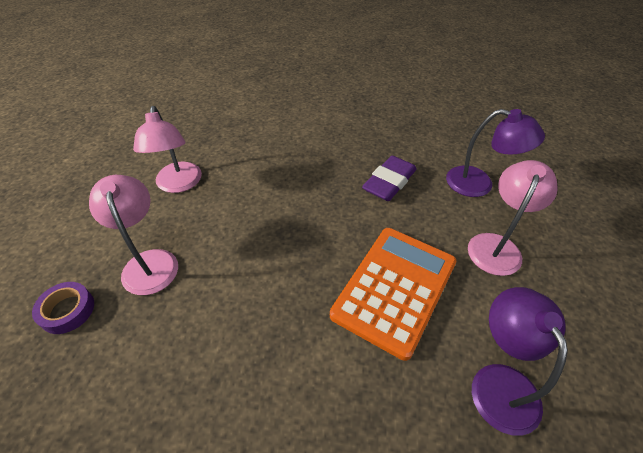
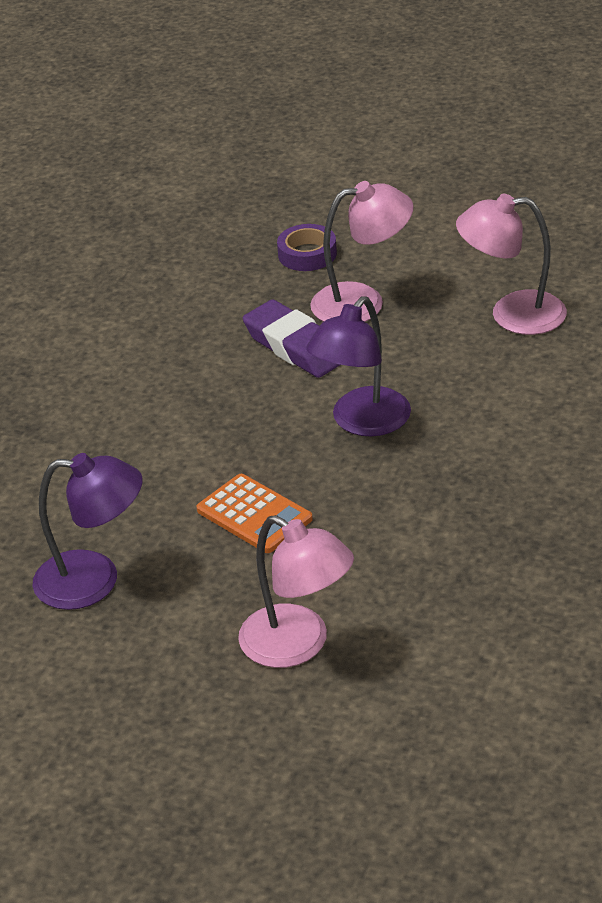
camera: 105 degrees right, 10 degrees down
orange calculator [330,228,456,361] -> orange calculator [196,474,313,553], size x0.55
purple eraser [362,156,417,201] -> purple eraser moved to [243,299,340,378]
purple lamp [446,109,545,197] -> purple lamp moved to [306,297,411,436]

